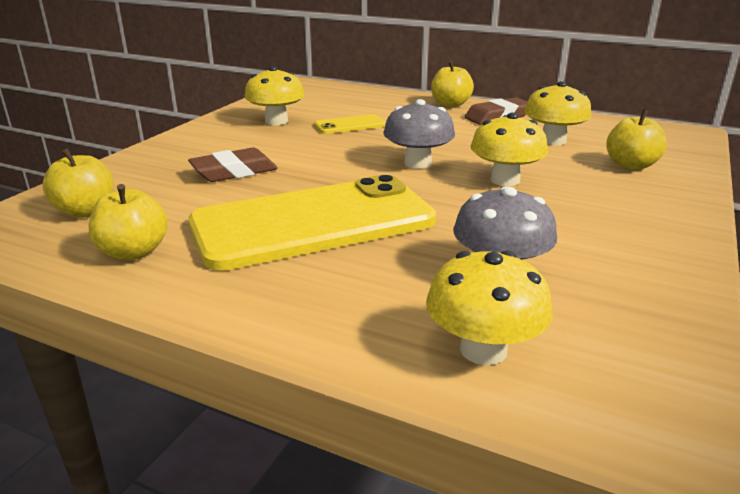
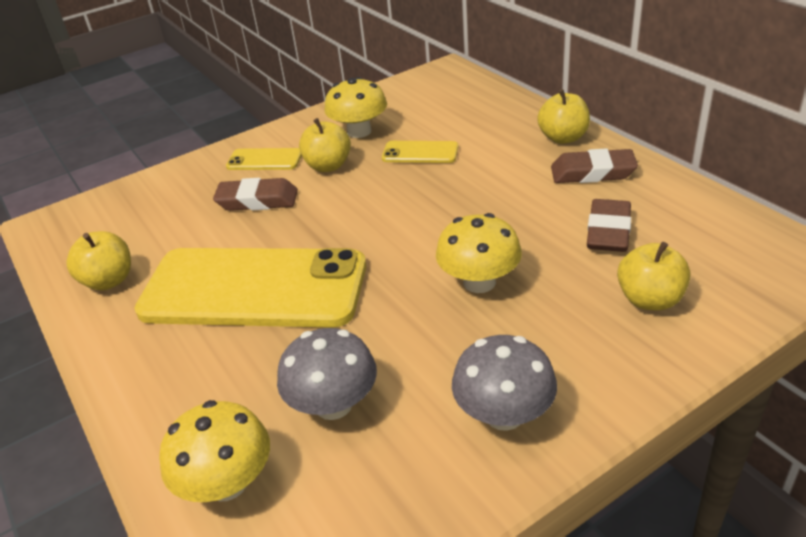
camera: 35 degrees right, 10 degrees up
yellow apple [43,148,114,218] -> yellow apple moved to [299,118,351,172]
grey mushroom [384,99,455,169] -> grey mushroom moved to [452,335,557,431]
yellow mushroom [524,81,592,145] -> brown eraser [587,199,631,252]
none -> yellow phone [226,148,302,170]

